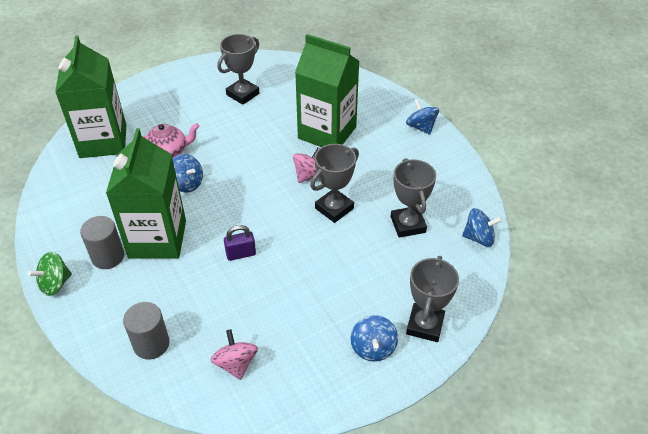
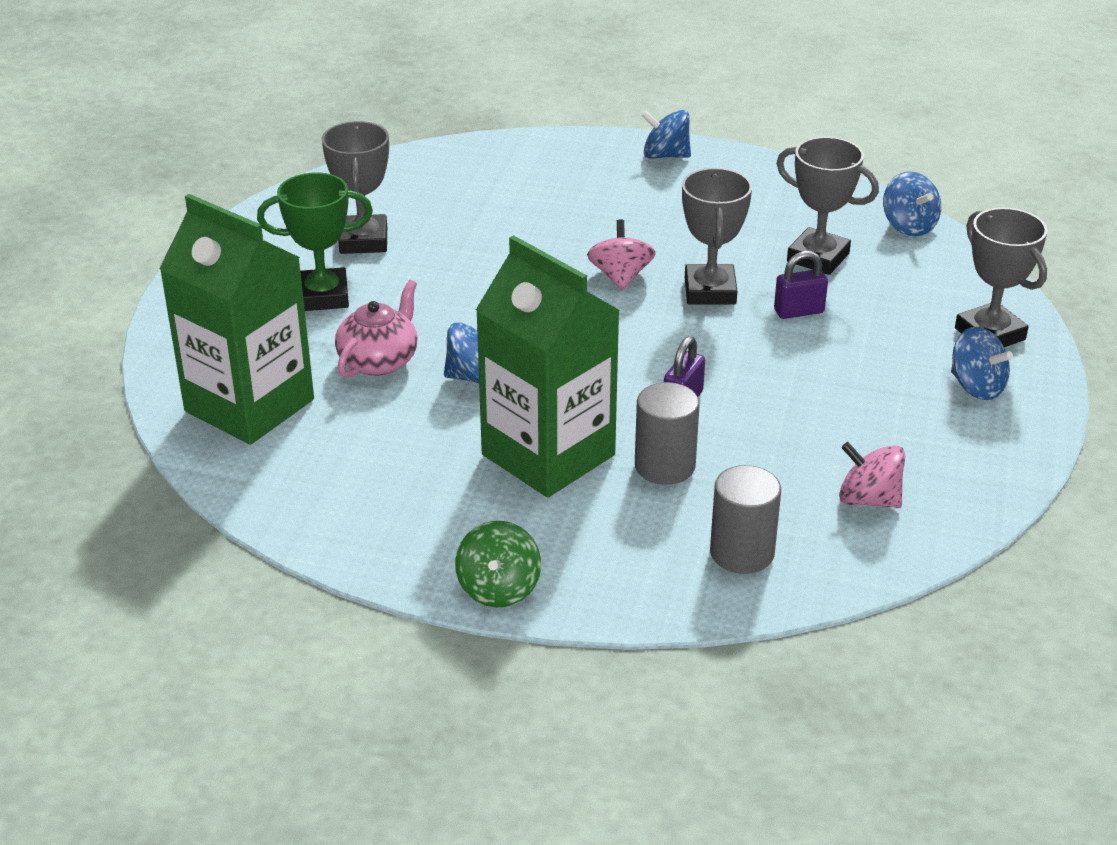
camera: 45 degrees left, 10 degrees down
grey cylinder [80,216,124,269] -> grey cylinder moved to [635,382,700,485]
green carton [295,34,359,147] -> none
blue spinning top [462,208,502,247] -> blue spinning top turned 105 degrees clockwise [883,171,941,236]
none -> green trophy [257,173,373,311]
none -> purple padlock [774,251,828,319]

